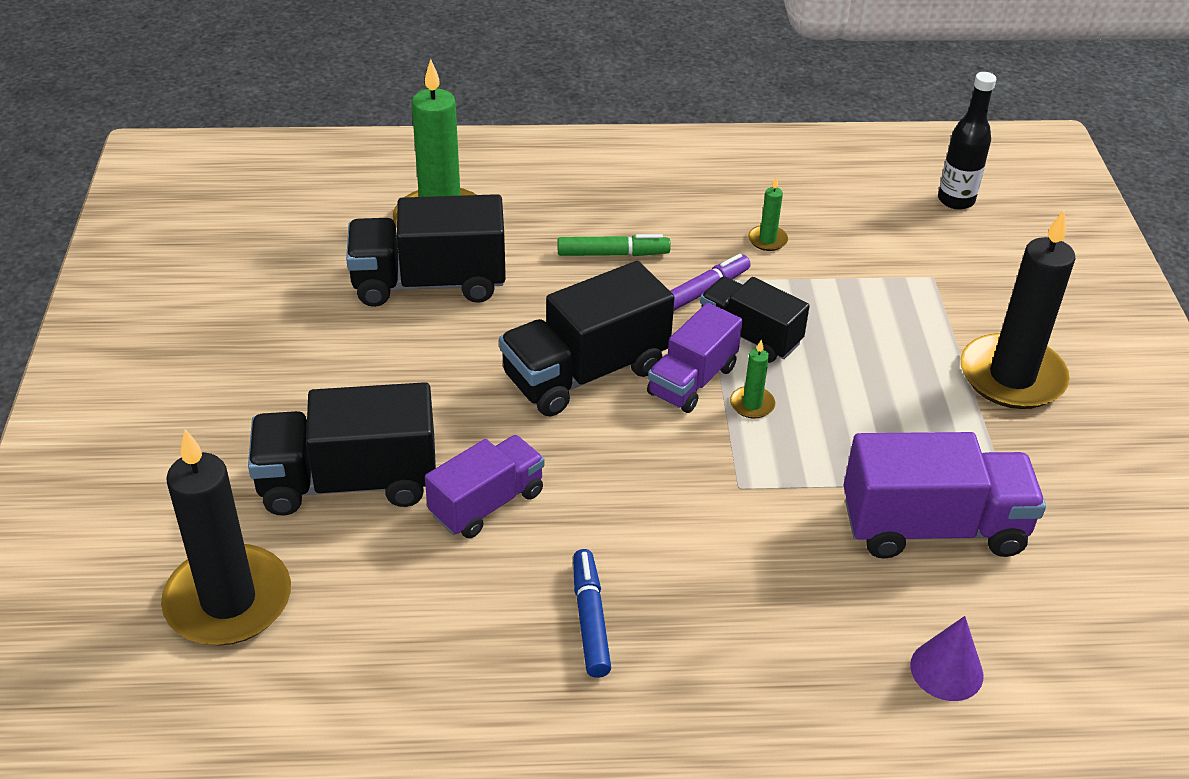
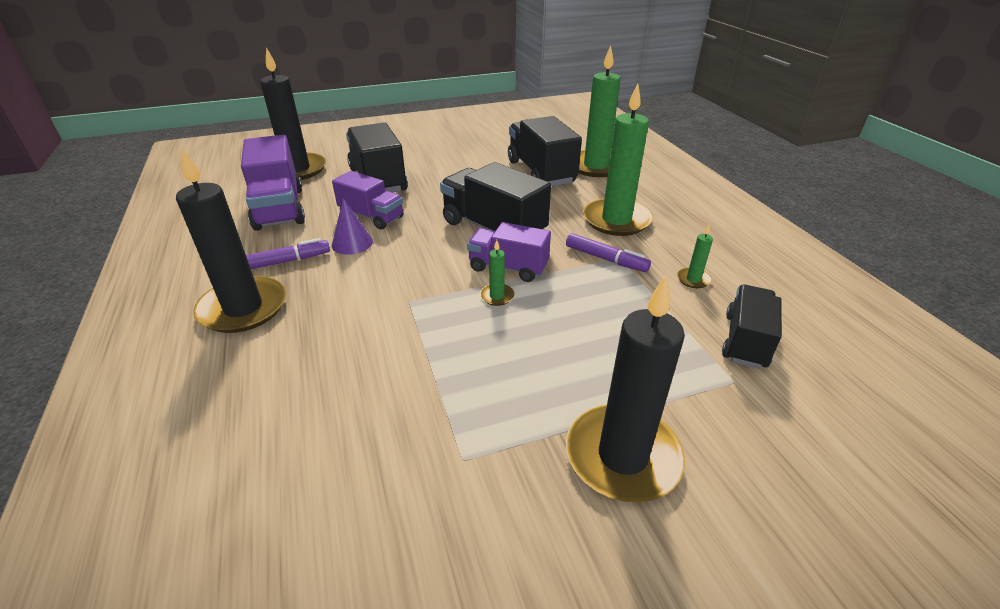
camera: 75 degrees right, 5 degrees down
green marker [558,234,671,256] -> green candle [583,83,653,236]
blue marker [573,549,611,678] -> purple marker [246,238,330,269]
black truck [700,276,810,363] -> black truck moved to [722,285,782,369]
purple truck [844,432,1046,559] -> purple truck moved to [241,135,305,231]
purple cone [910,616,983,701] -> purple cone moved to [332,198,373,255]
black bottle [938,72,996,210] -> none
none -> black candle [176,149,286,333]

